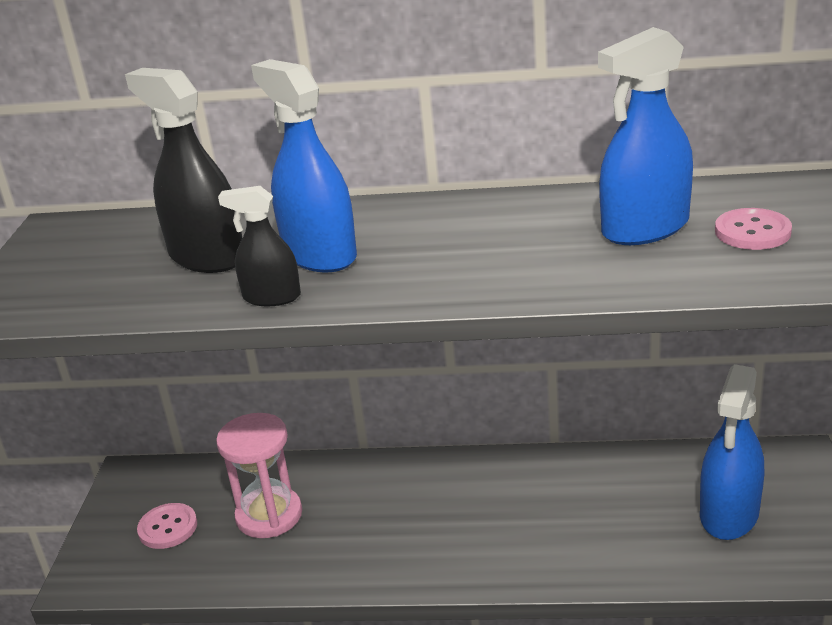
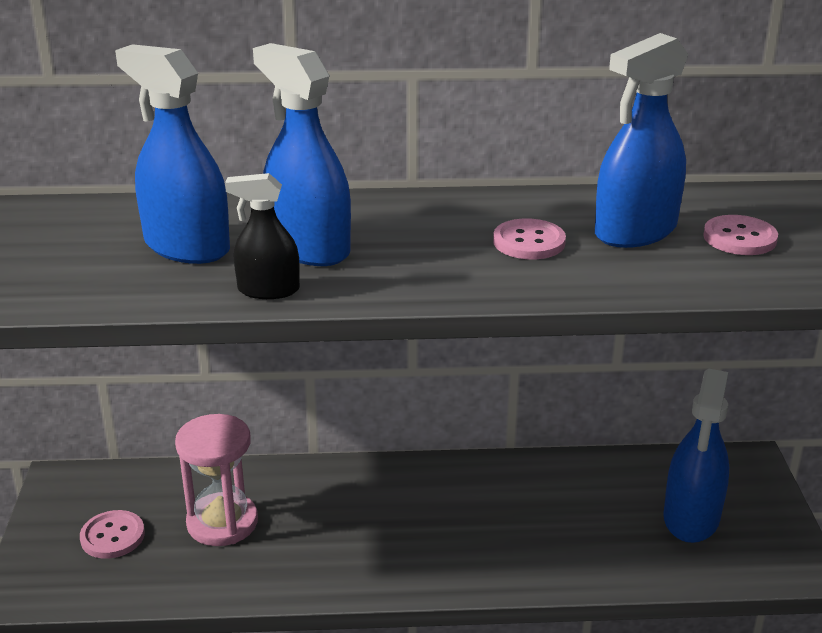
camera: 10 degrees left, 0 degrees up
black spray bottle [125,68,242,273] -> blue spray bottle [115,44,230,264]
none -> pink button [493,219,566,259]

